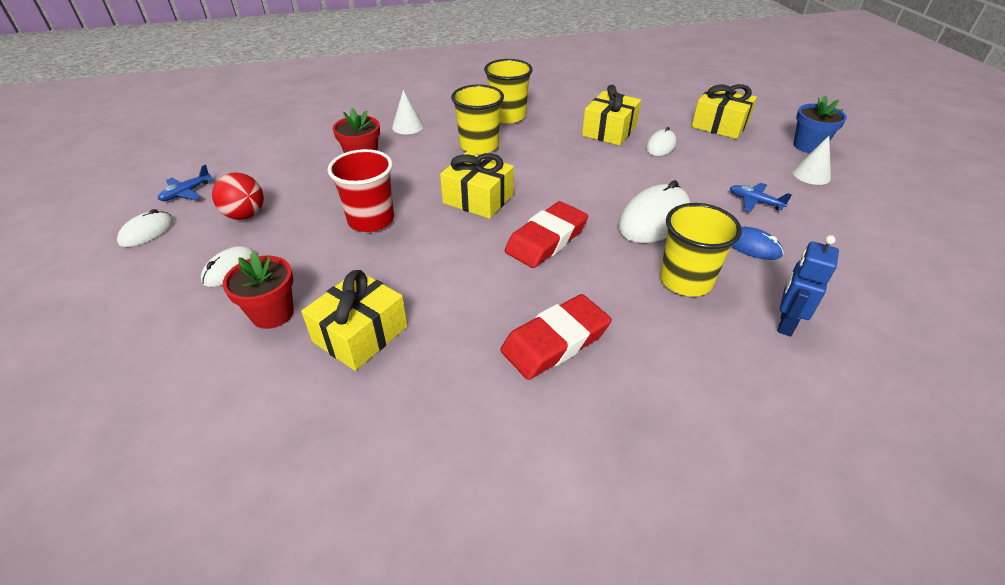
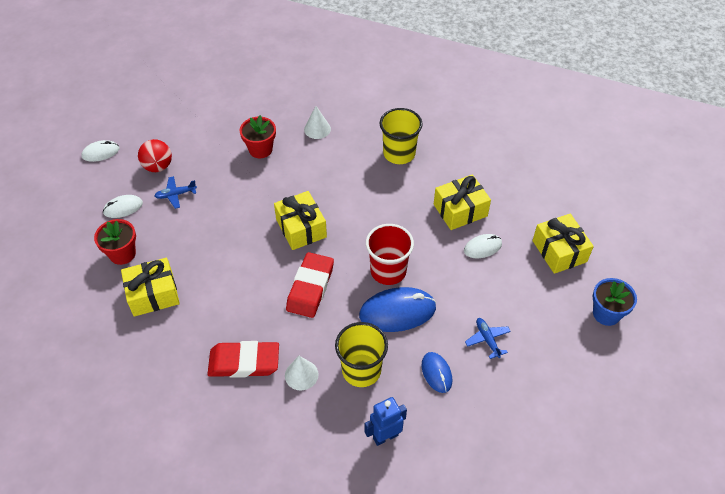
camera: 35 degrees right, 10 degrees up
blue plane [158,165,214,201] -> blue plane moved to [155,176,197,209]
red cup [328,149,394,232] -> red cup moved to [366,224,414,285]
yellow cup [451,84,504,154] -> none
red eraser [505,201,588,268] -> red eraser turned 60 degrees counterclockwise [286,252,334,318]
white mouse [618,180,690,243] -> blue mouse [359,287,436,332]
white cone [793,136,831,185] -> white cone moved to [285,356,319,391]

